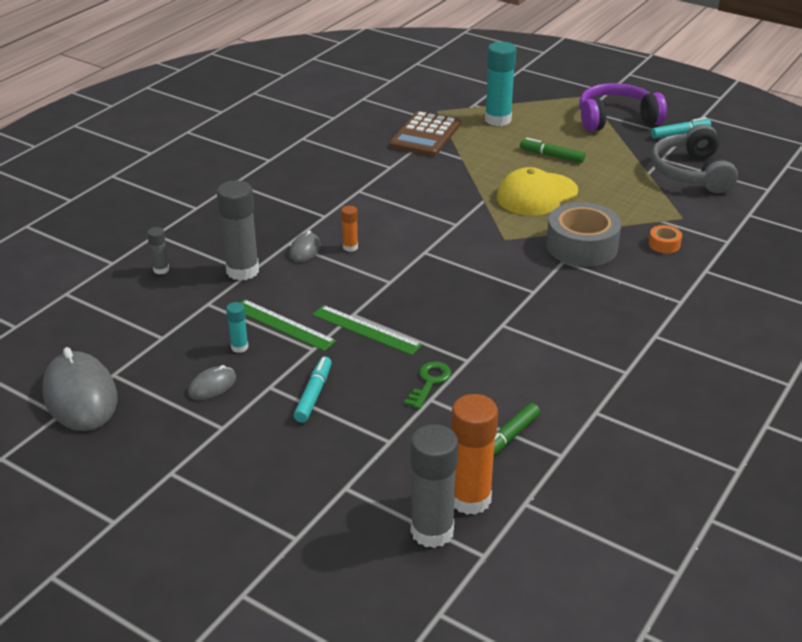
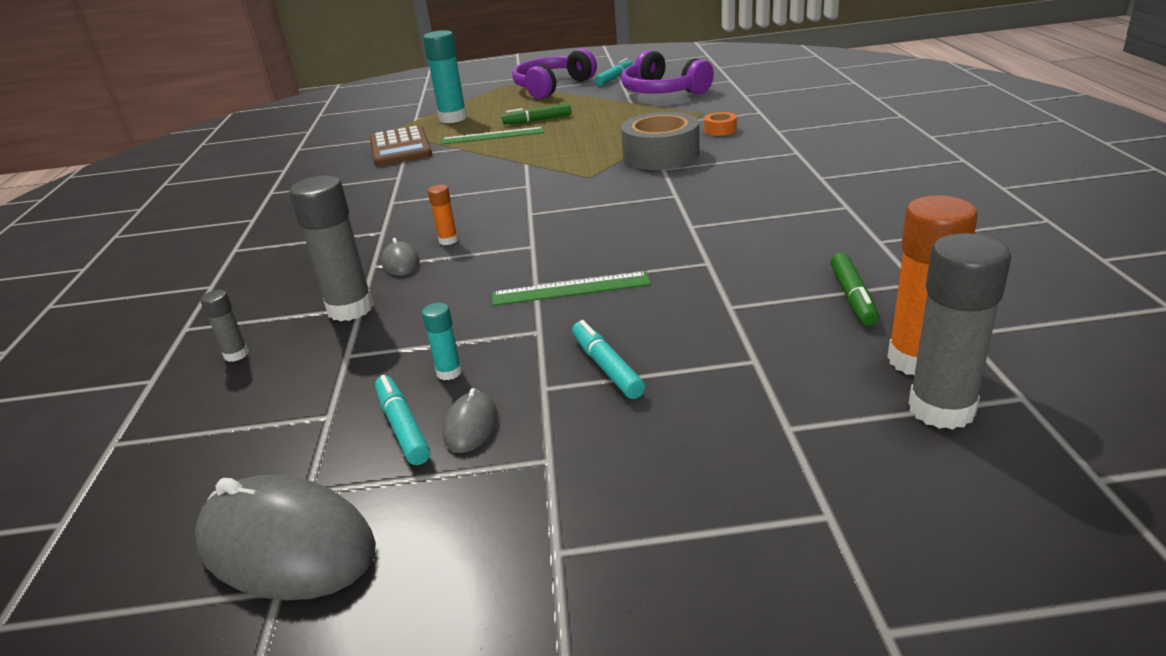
camera: 35 degrees left, 5 degrees down
green ruler [240,299,336,351] -> green ruler moved to [441,127,544,145]
green key [404,361,451,409] -> none
yellow cap [497,167,578,215] -> none
grey headphones [651,124,738,193] -> purple headphones [621,50,714,94]
none -> turquoise marker [375,375,430,465]

